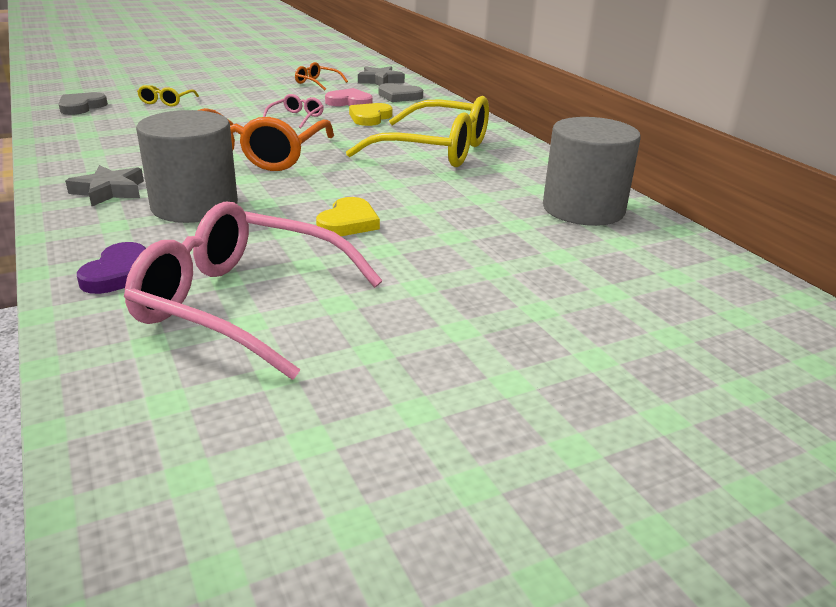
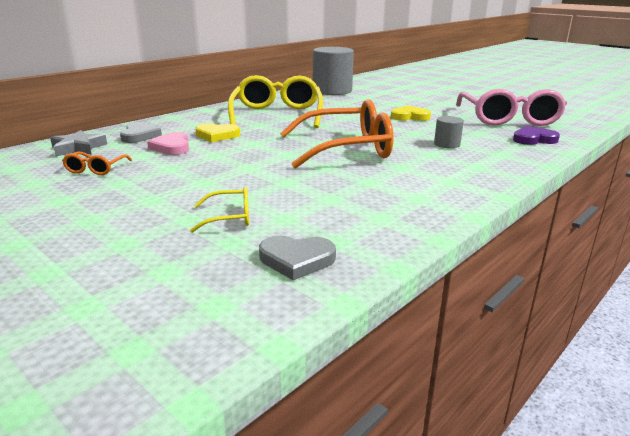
camera: 110 degrees left, 5 degrees down
grey star [65,165,144,206] -> none
grey cylinder [136,110,238,223] -> grey cylinder [434,116,464,148], size x0.45
pink glasses [263,94,324,128] -> none

